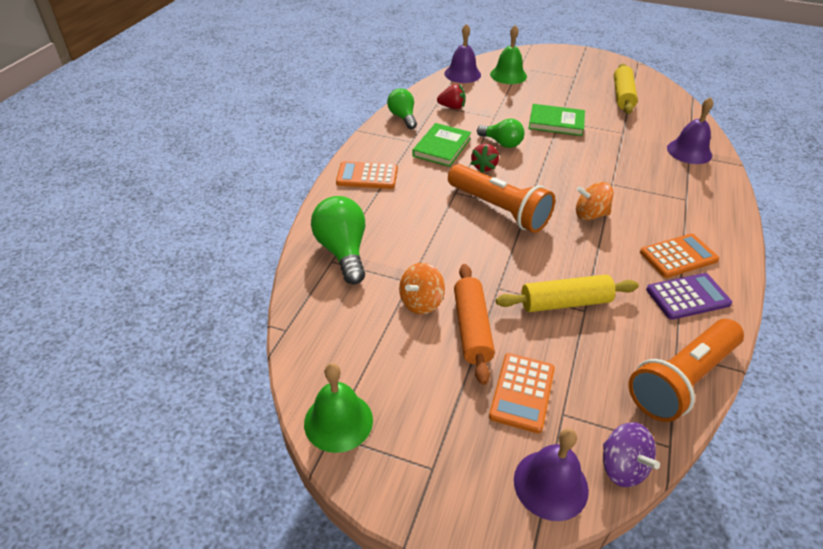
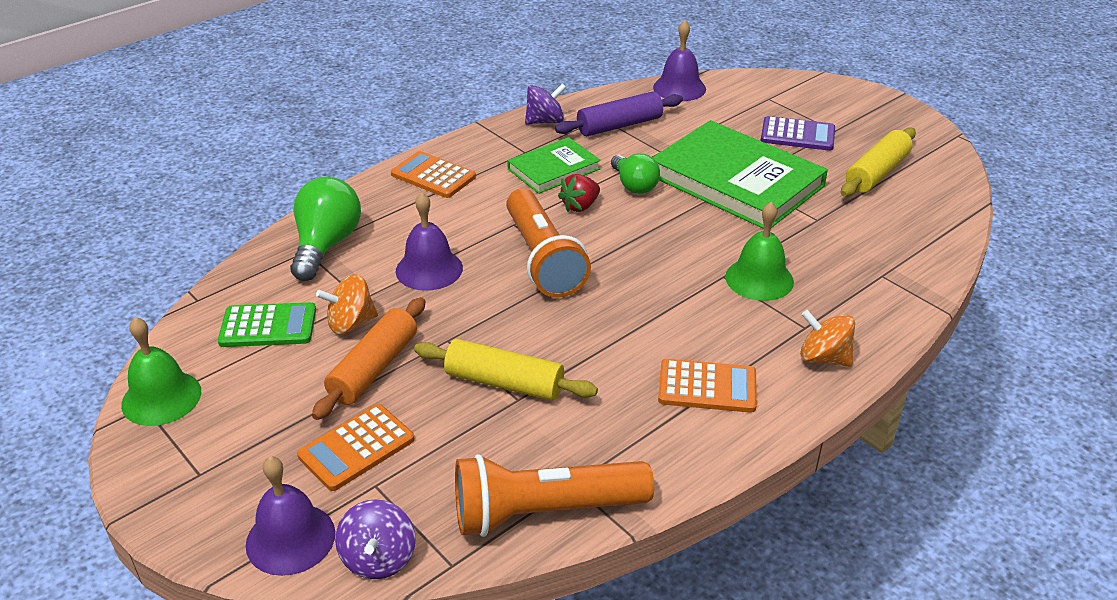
camera: 30 degrees right, 5 degrees down
green light bulb [387,88,417,129] -> purple spinning top [525,83,566,125]
red strawberry [437,84,466,109] -> purple rolling pin [555,91,683,136]
green bell [490,25,527,84] -> green bell moved to [725,202,794,301]
green book [528,104,585,136] -> green book [652,120,828,229], size x1.85
orange spinning top [576,182,613,220] -> orange spinning top moved to [800,310,855,367]
purple calculator [646,273,732,320] -> purple calculator moved to [761,116,835,151]
purple bell [667,97,713,164] -> purple bell moved to [396,192,463,291]
none -> green calculator [218,302,316,347]

